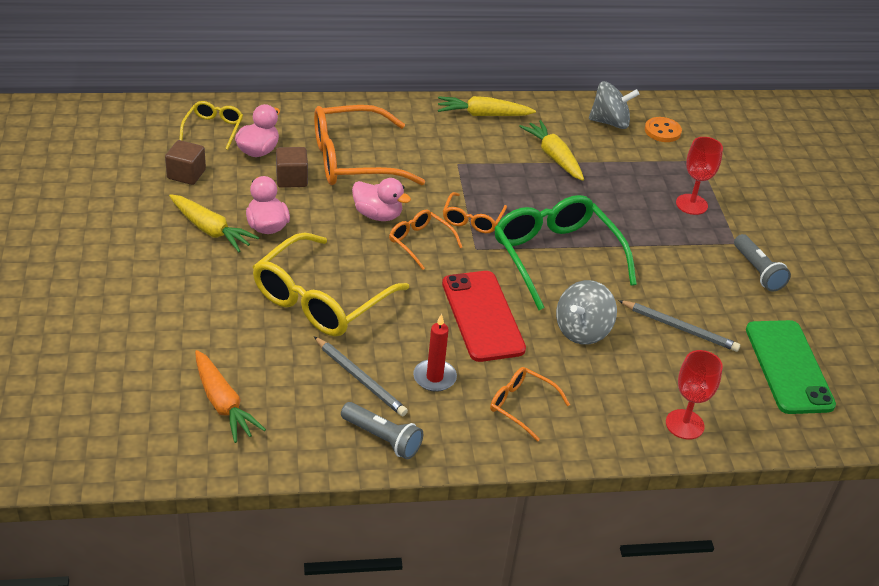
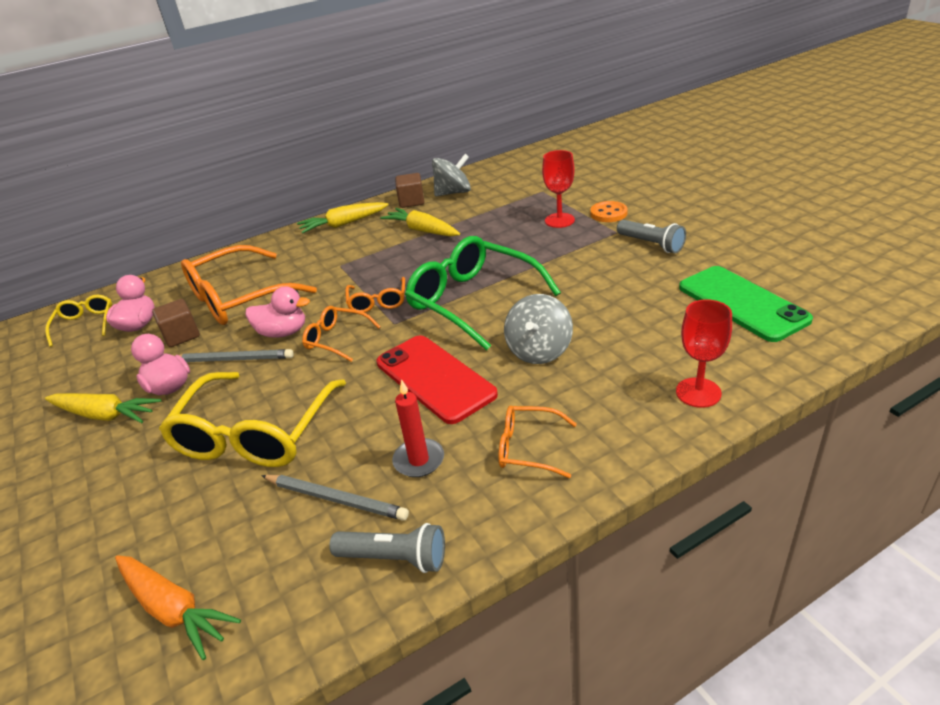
camera: 15 degrees left, 5 degrees down
brown cube [165,140,206,185] -> brown cube moved to [395,173,424,208]
grey pencil [618,300,740,352] -> grey pencil moved to [179,349,294,362]
orange button [645,117,682,142] -> orange button moved to [590,201,628,222]

